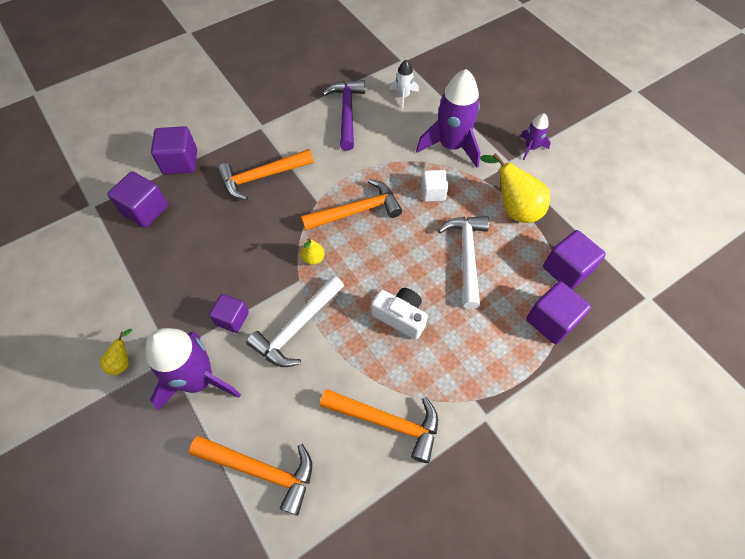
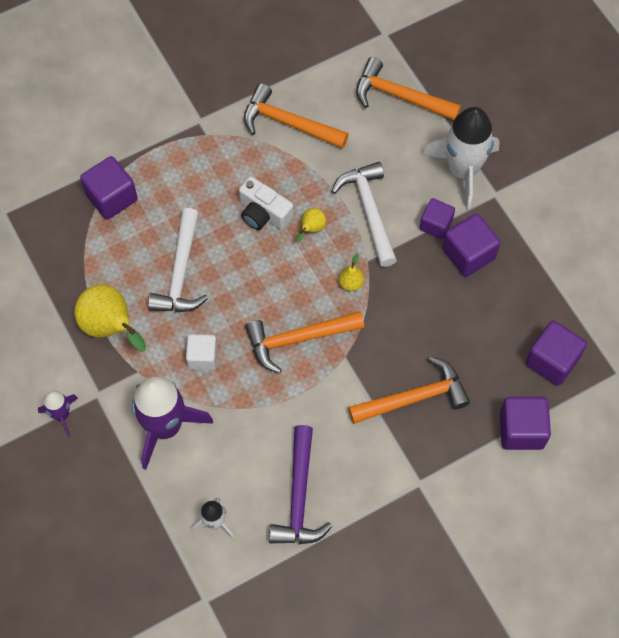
camera: 175 degrees left, 5 degrees up
yellow pear [100,329,132,375] -> yellow pear moved to [296,208,326,242]
purple rocket [145,328,241,411] -> white rocket [422,107,499,210]
white hammer [246,275,344,367] -> white hammer turned 60 degrees counterclockwise [331,162,397,267]
purple cube [543,230,606,289] -> purple cube moved to [443,213,500,277]

